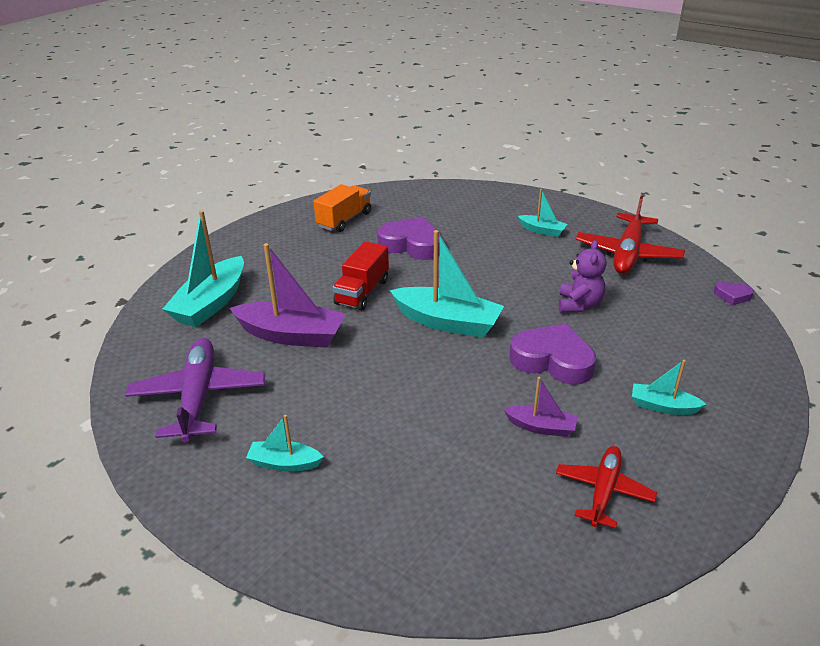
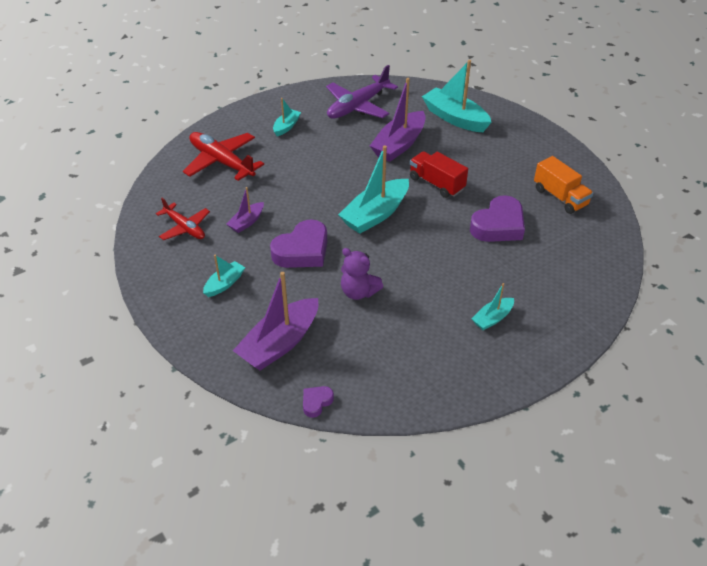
camera: 110 degrees right, 10 degrees up
purple plane [125,338,265,442] -> purple plane turned 120 degrees clockwise [326,65,398,119]
red plane [575,196,685,274] -> red plane moved to [183,132,264,181]
none -> purple boat [233,272,318,370]

